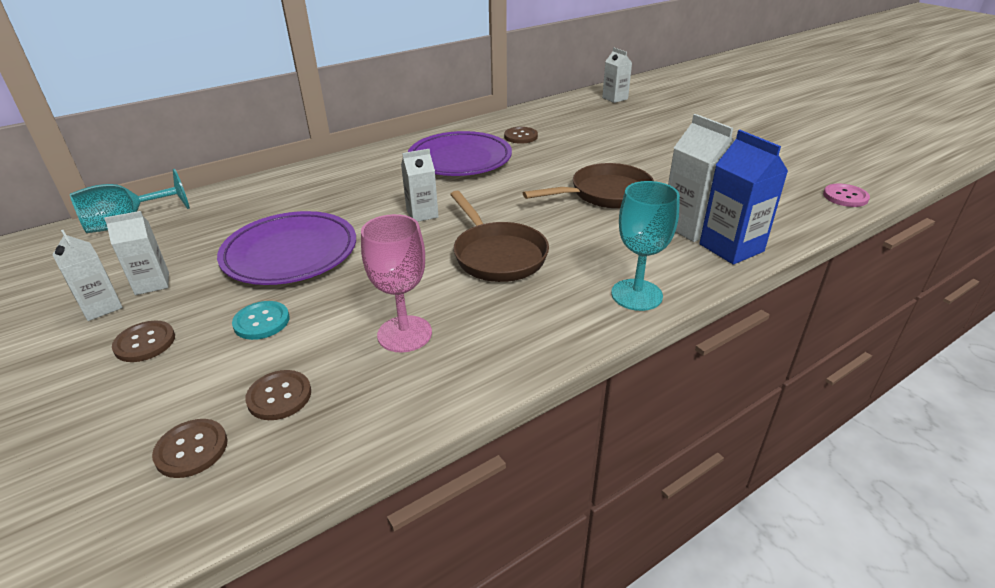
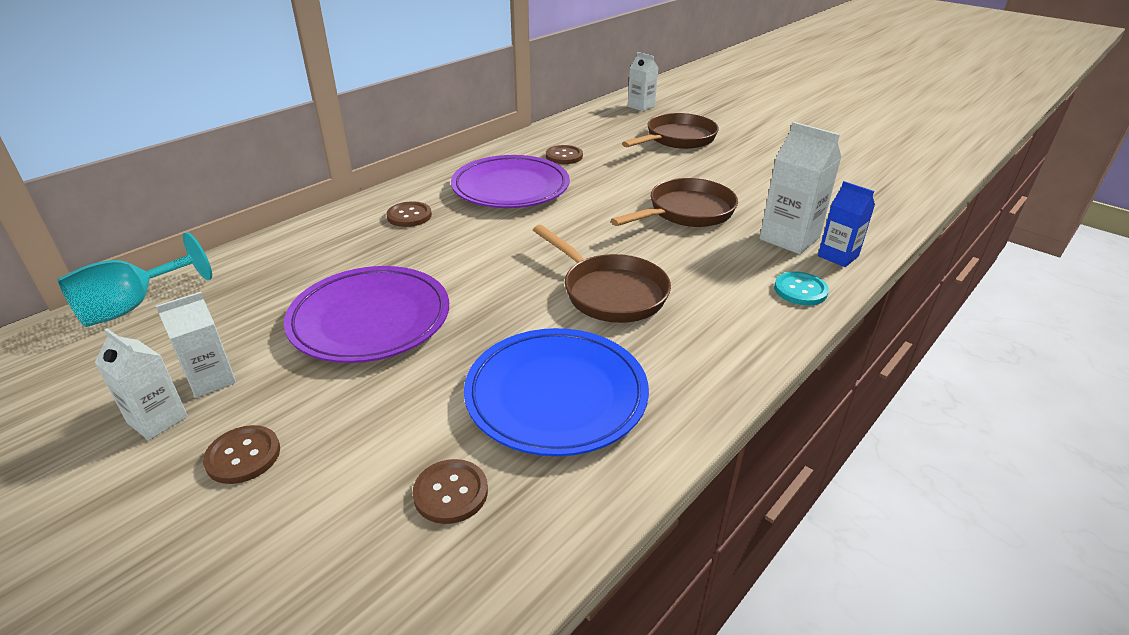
camera: 15 degrees left, 0 degrees up
brown button [152,419,228,478] -> brown button moved to [386,201,432,227]
turquoise button [232,301,289,340] -> turquoise button moved to [774,272,829,306]
pink goblet [361,214,432,353] -> blue plate [464,328,649,456]
white carton [401,149,439,222] -> none
turquoise goblet [611,181,680,311] -> none
blue carton [699,130,788,265] -> blue carton [818,181,875,267], size x0.64
pink button [823,184,870,207] -> none
none -> brown pan [622,113,719,149]

